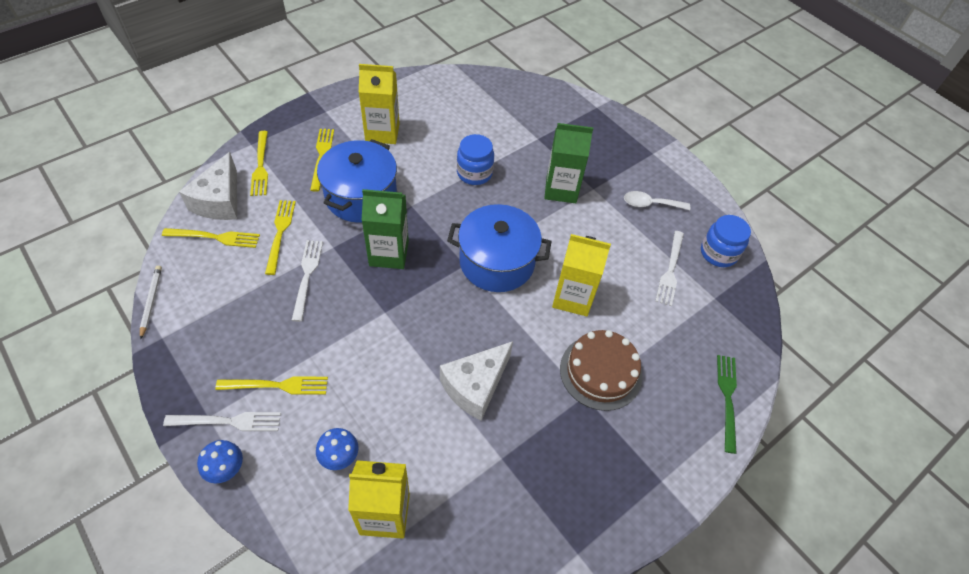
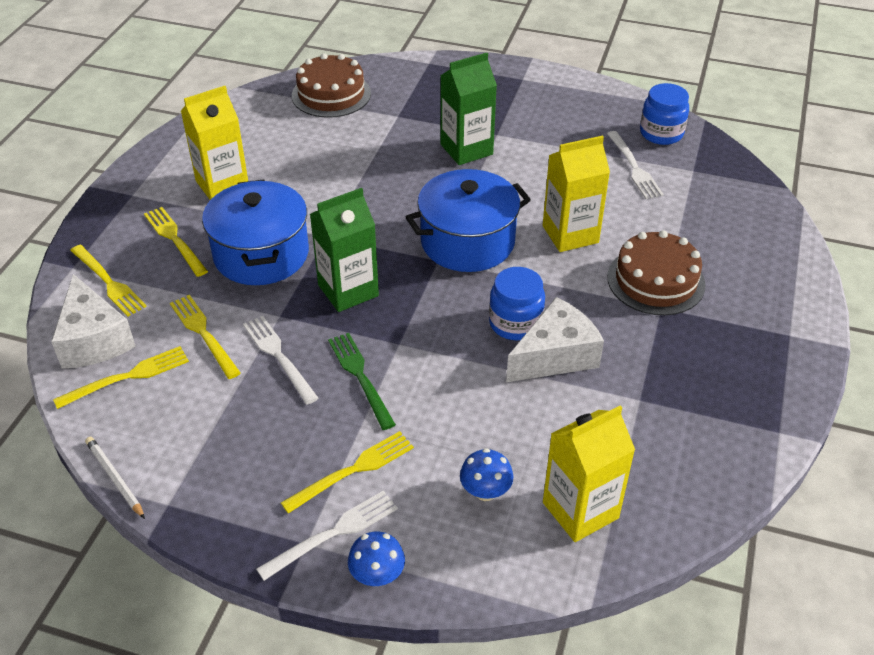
camera: 30 degrees left, 10 degrees down
white cheese [440,341,513,421] -> white cheese turned 135 degrees counterclockwise [506,297,604,382]
blue jar [457,134,494,185] -> blue jar moved to [489,267,545,340]
white spoon [624,191,690,210] -> none
green fork [717,355,737,454] -> green fork moved to [328,333,396,430]
none -> brown cake [292,53,371,118]

